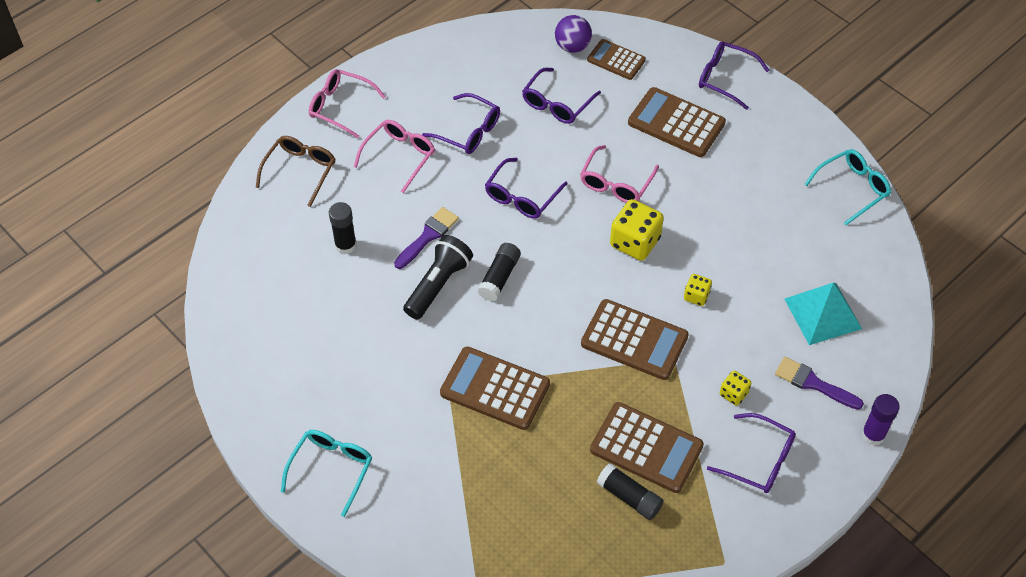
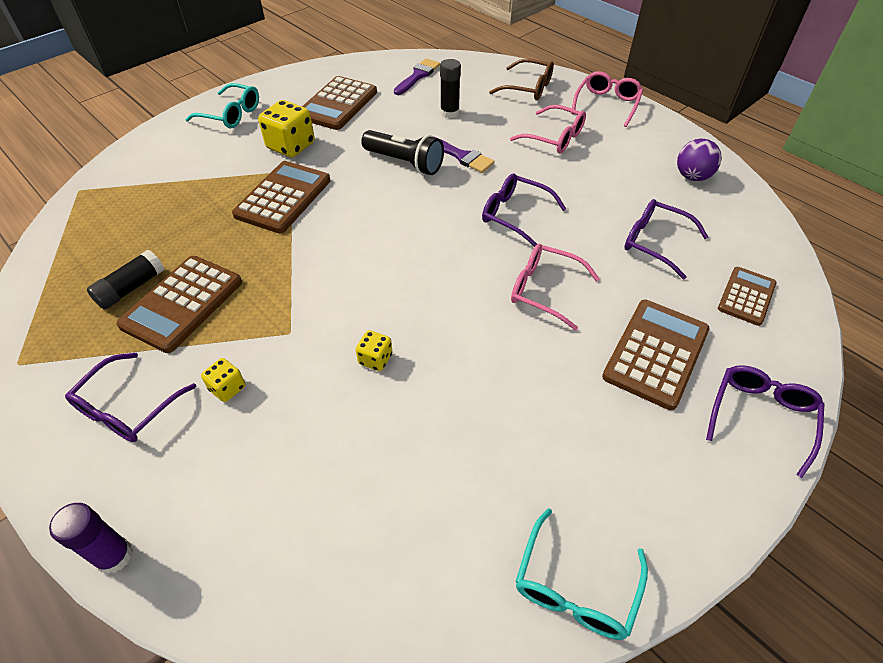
camera: 90 degrees right, 5 degrees down
purple glasses [422,93,500,154] -> none
black glue stick [478,243,521,302] -> none
purple ball [555,15,592,53] -> purple ball moved to [677,139,722,181]
brown calculator [581,299,689,380] -> brown calculator moved to [302,76,377,130]
yellow dice [610,199,664,261] -> yellow dice moved to [258,100,315,158]
purple brush [775,357,864,410] -> purple brush moved to [394,58,440,95]
turquoise pyramid [784,283,862,345] -> none
turquoise glasses [804,149,891,225] -> turquoise glasses turned 60 degrees clockwise [515,508,648,640]

